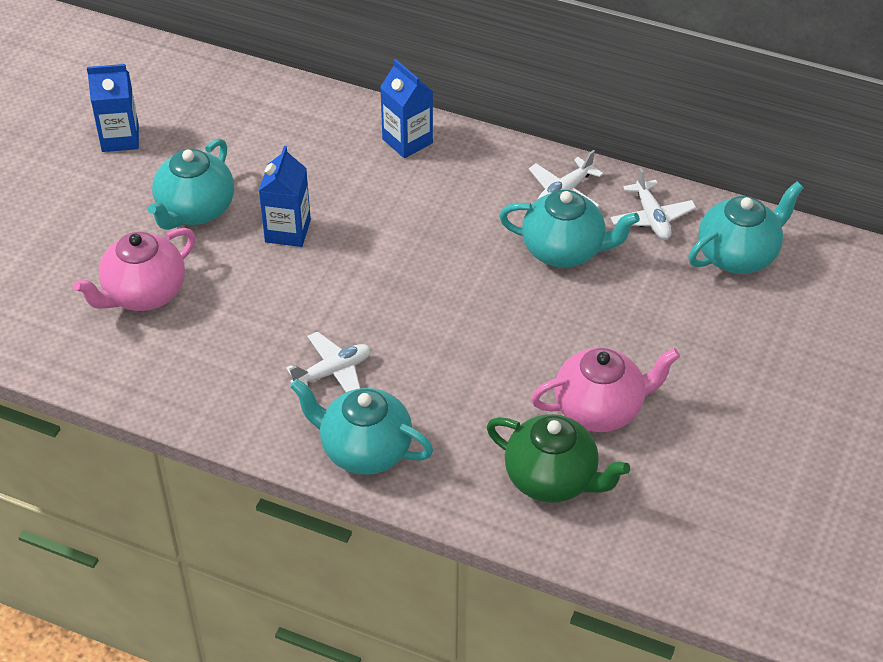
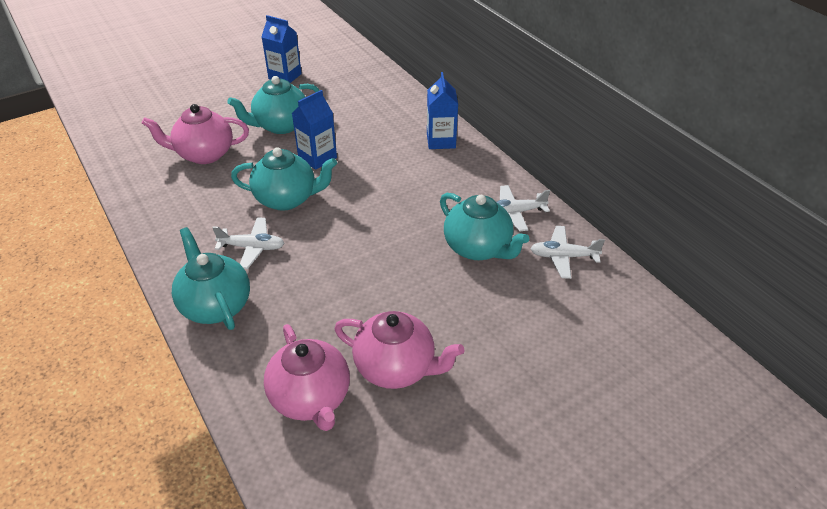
camera: 35 degrees right, 5 degrees down
green teapot [486,414,630,503] -> pink teapot [264,324,350,431]
white plane [611,168,696,240] -> white plane turned 75 degrees clockwise [530,226,605,279]
turquoise teapot [689,182,804,274] -> turquoise teapot moved to [231,147,337,211]

